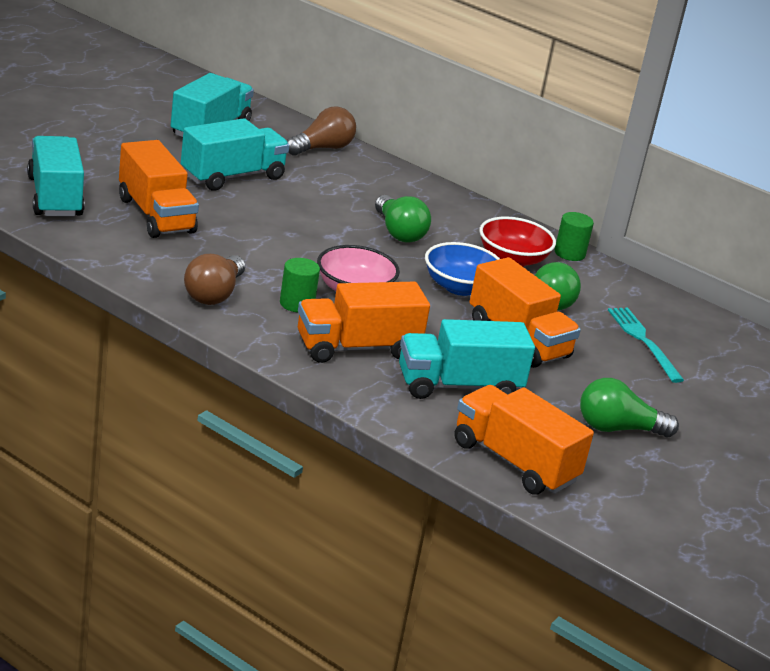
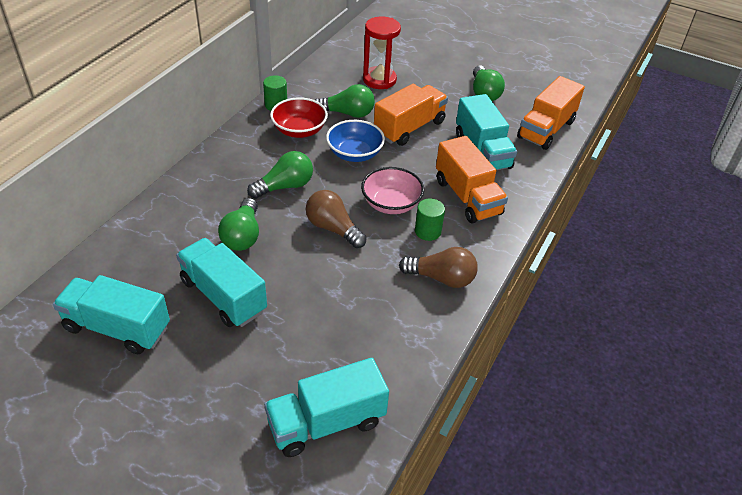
camera: 95 degrees left, 15 degrees up
orange truck [119,140,199,238] -> none
brown light bulb [287,107,356,156] -> brown light bulb moved to [306,190,367,248]
turquoise fork [608,308,684,383] -> red hourglass [363,17,401,89]
none -> green light bulb [218,198,259,251]

